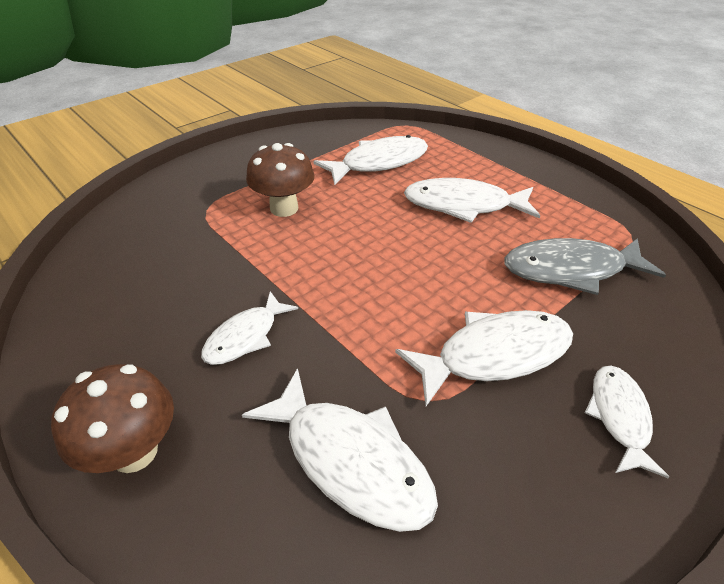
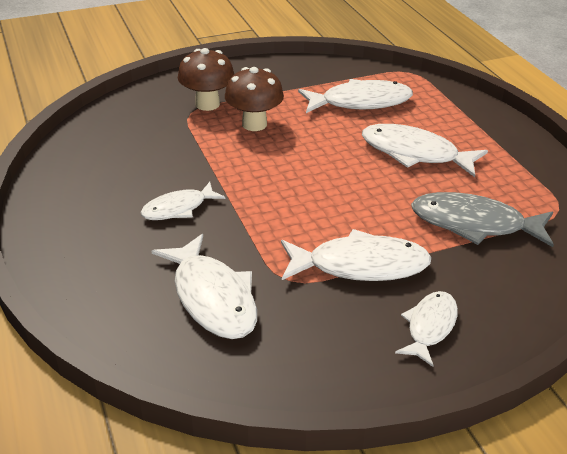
camera: 20 degrees right, 5 degrees down
brown mushroom [51,364,174,473] -> brown mushroom moved to [178,48,234,111]

